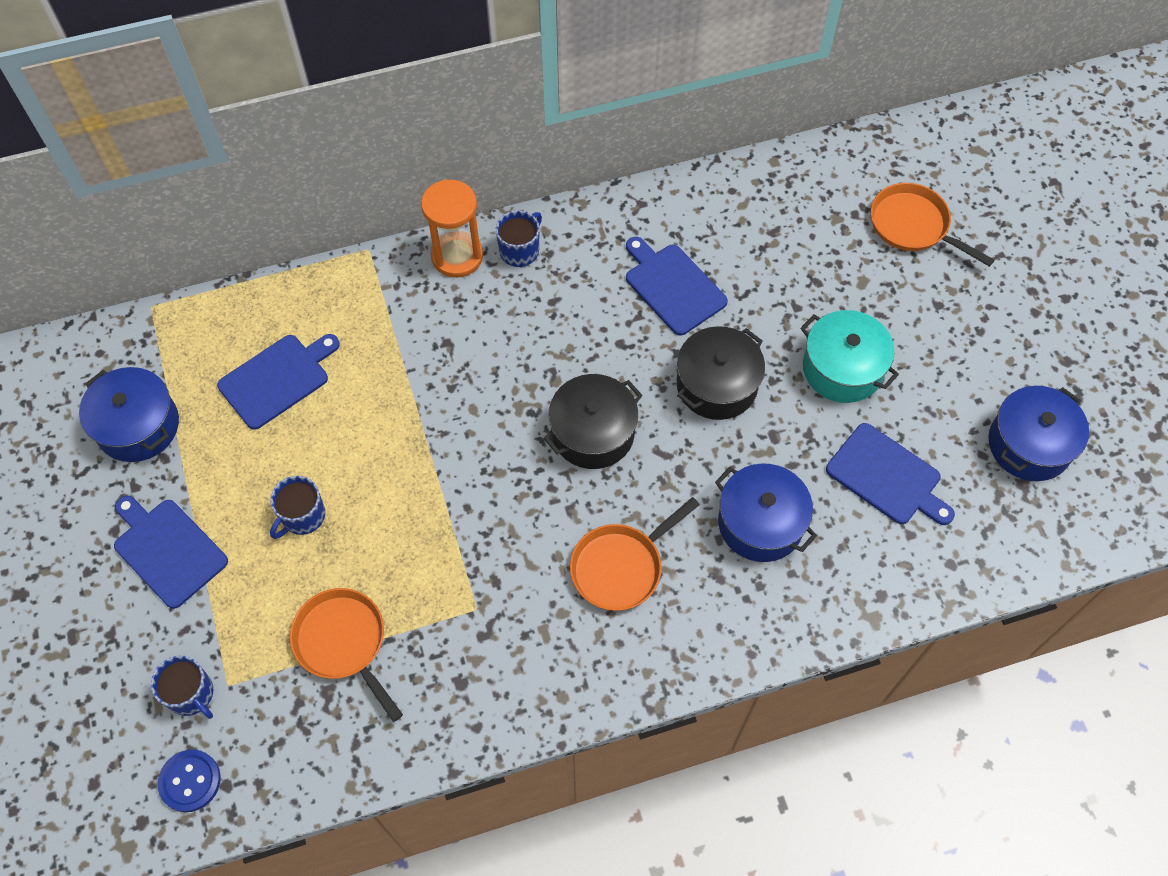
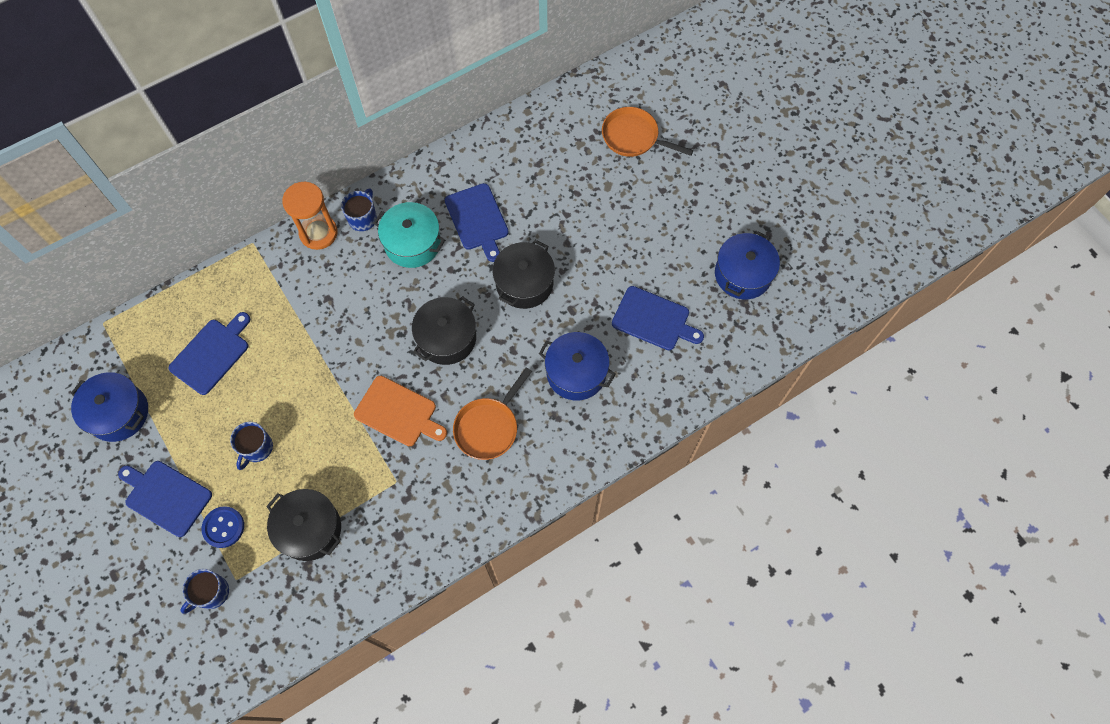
camera: 15 degrees left, 5 degrees up
blue mug [151,655,214,719] -> blue mug turned 105 degrees clockwise [181,569,229,614]
blue button [157,749,221,812] -> blue button moved to [202,506,244,548]
orange pan [290,588,403,722] -> black pot [266,489,341,561]
blue cutting board [626,237,728,336] -> blue cutting board turned 150 degrees counterclockwise [445,183,509,262]
turquoise pot [801,310,899,403] -> turquoise pot moved to [374,202,445,268]
none -> orange cutting board [354,376,447,446]

